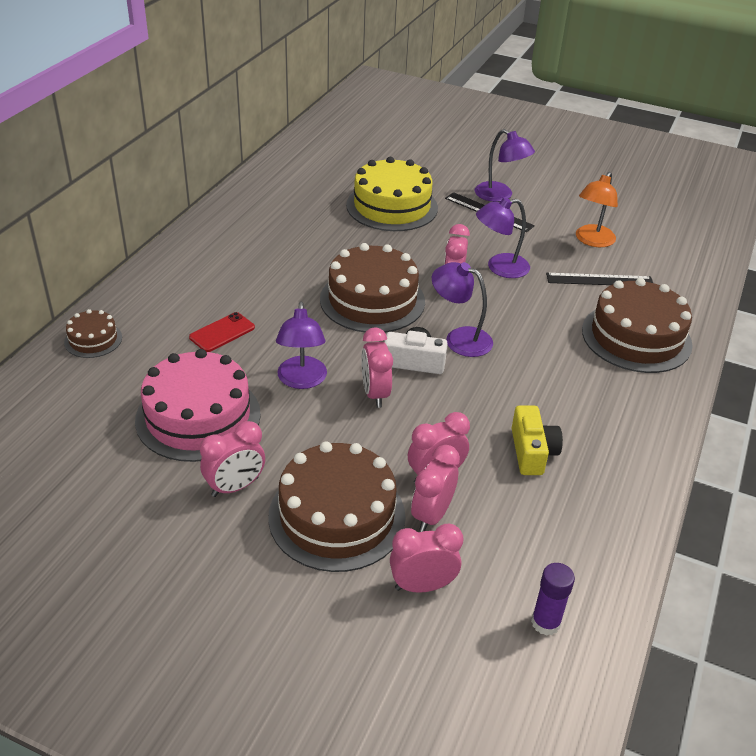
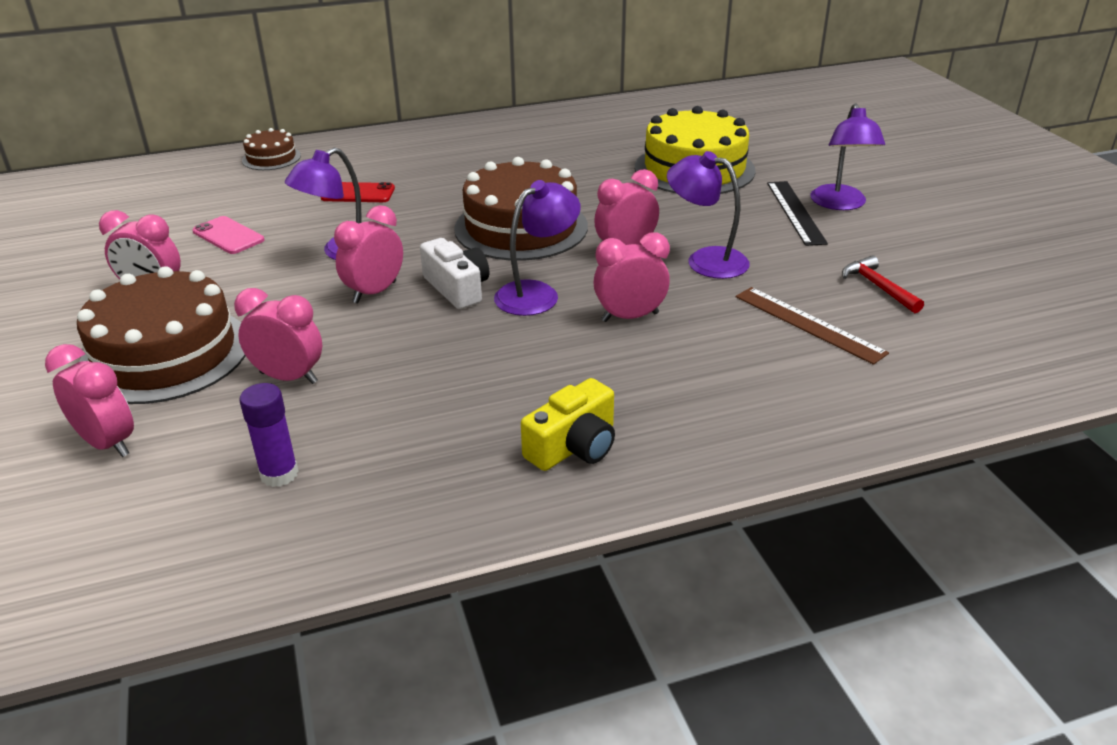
camera: 50 degrees right, 5 degrees down
pink cake [135,349,261,462] -> pink phone [192,216,264,254]
pink clock [411,445,460,532] -> pink clock moved to [593,232,670,322]
purple lamp [432,262,493,357] -> purple lamp turned 60 degrees clockwise [494,180,581,316]
yellow camera [512,405,563,475] -> yellow camera moved to [521,378,615,471]
purple glue stick [531,563,575,636] -> purple glue stick moved to [240,383,298,487]
black ruler [546,273,653,285] -> brown ruler [736,287,889,365]
orange lamp [576,172,618,247] -> red hammer [842,255,924,313]
brown cake [582,278,693,373] -> none

